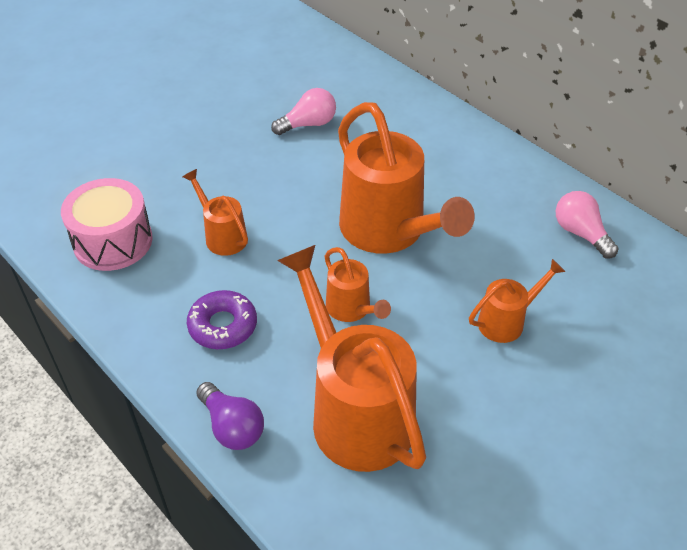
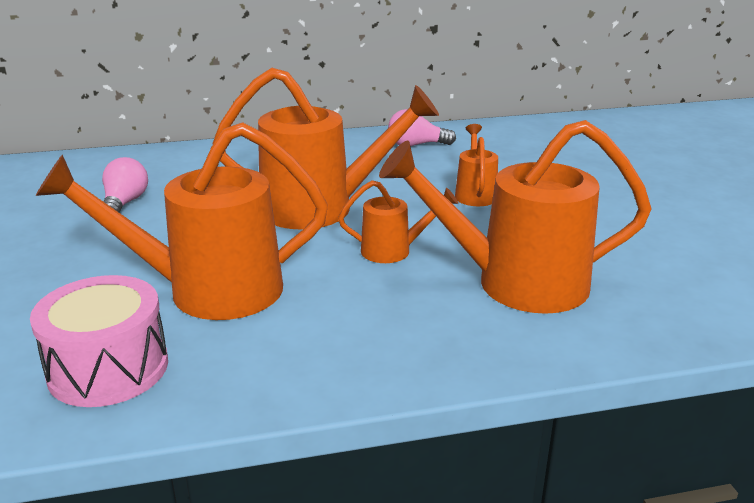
camera: 60 degrees left, 20 degrees down
orange watering can [183,169,248,256] -> orange watering can [36,122,328,320], size x2.05
purple donut [187,290,257,349] -> none
purple light bulb [196,382,264,450] -> none

